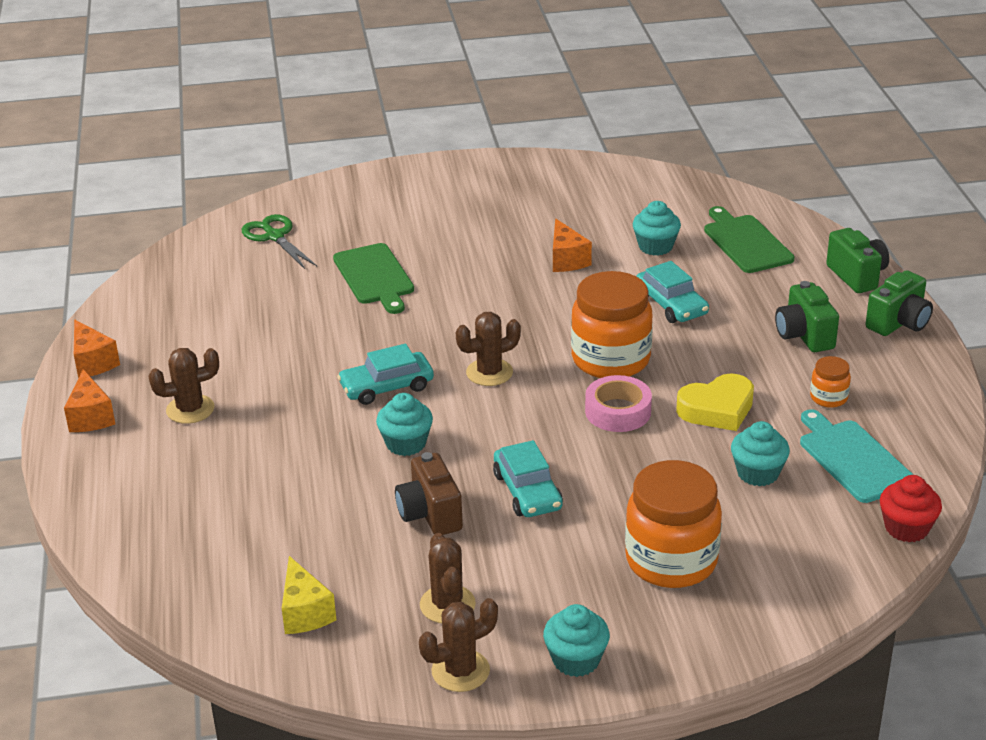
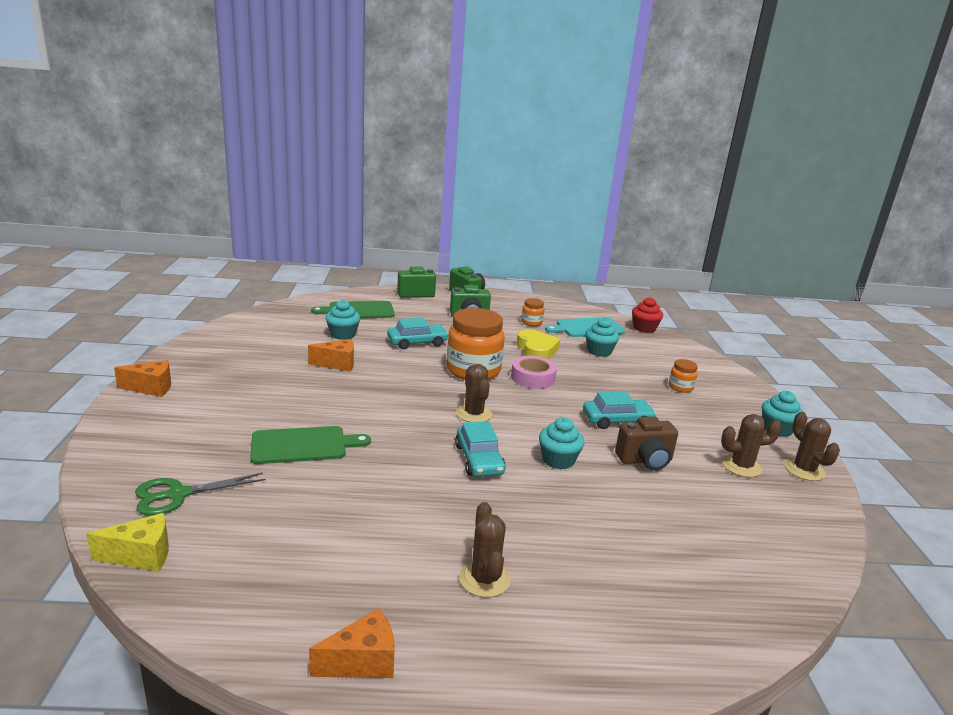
camera: 85 degrees left, 10 degrees down
orange cheese [64,369,115,432] -> orange cheese moved to [114,360,171,397]
yellow cheese [282,556,336,634] -> yellow cheese moved to [86,513,169,571]
orange jar [625,460,722,588] -> orange jar [669,359,698,393], size x0.46

